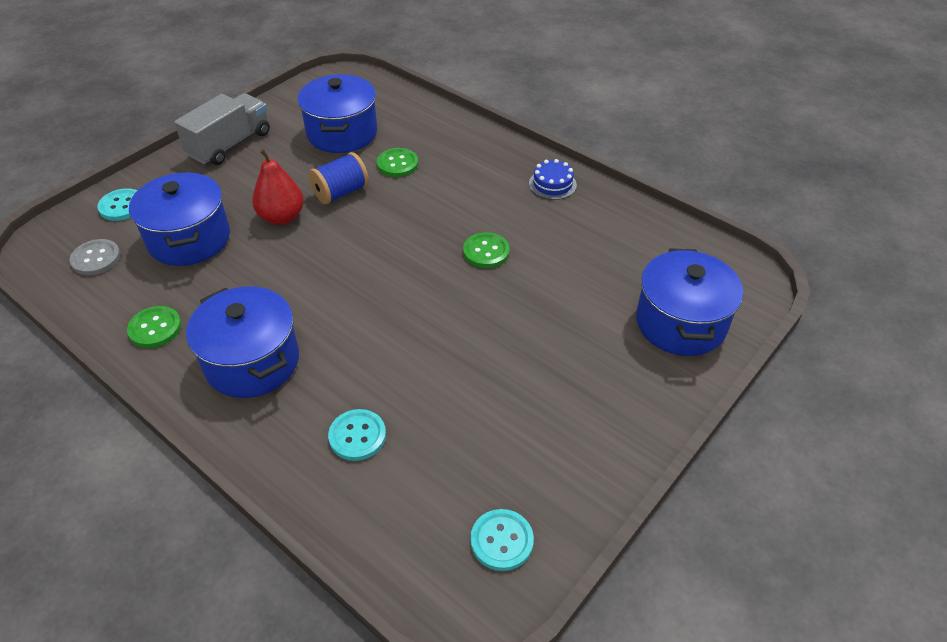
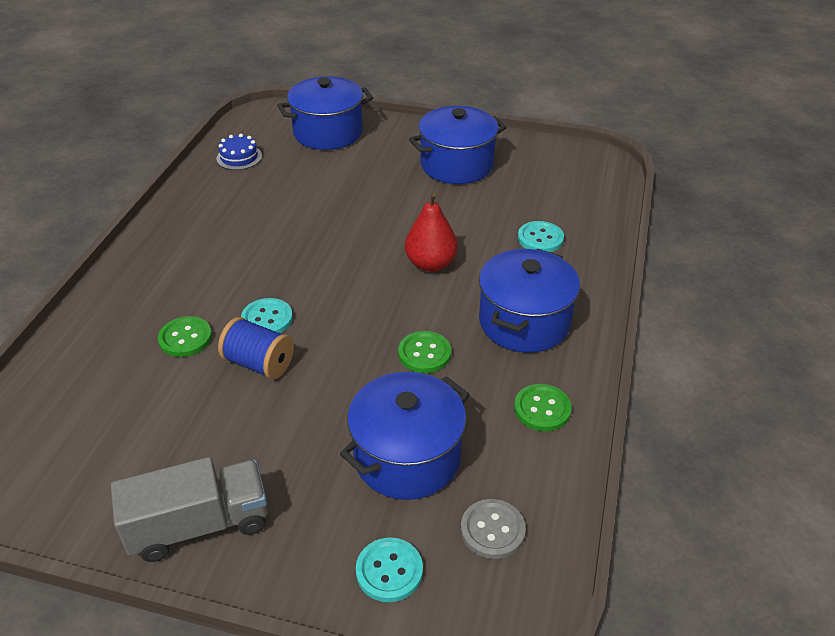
camera: 115 degrees left, 5 degrees down
grey truck [174,93,270,165] -> grey truck turned 150 degrees clockwise [111,457,268,562]
red pear [252,149,304,225] -> red pear moved to [405,193,458,272]
blue pot [298,74,377,153] -> blue pot moved to [409,106,507,184]
green button [463,232,510,268] -> green button moved to [398,331,451,373]
turquoise button [471,509,534,571] -> turquoise button moved to [241,298,293,333]
blue cake [529,159,577,200] -> blue cake moved to [216,134,262,170]

